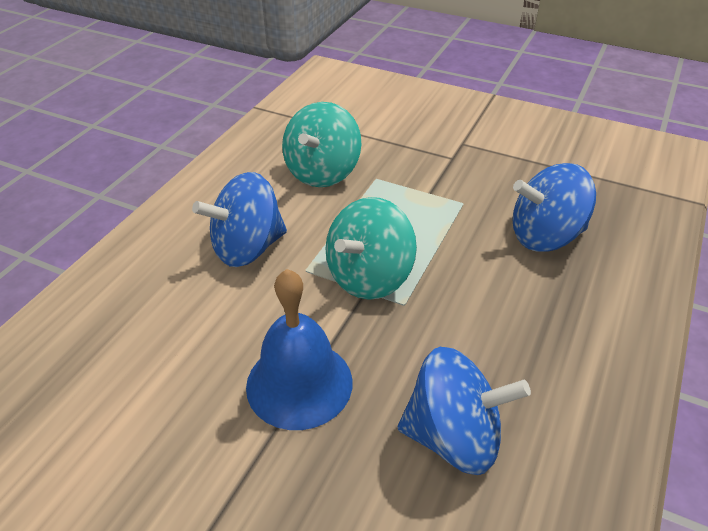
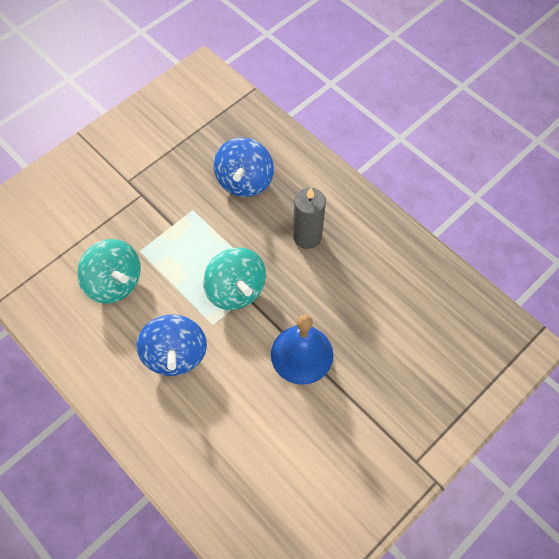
camera: 70 degrees left, 20 degrees up
blue spinning top [398,347,531,475] -> none
none -> grey candle [293,188,326,249]

